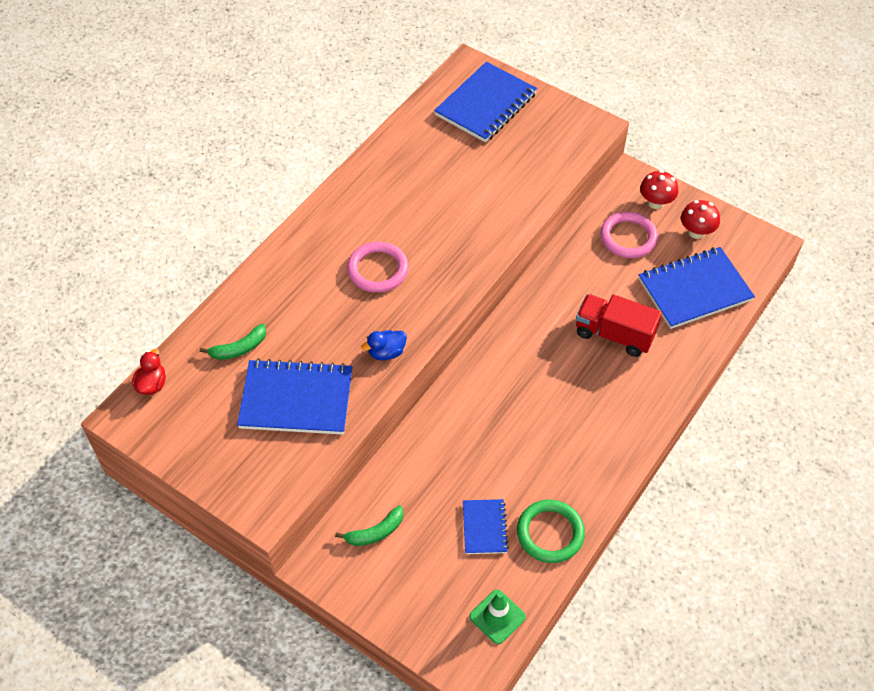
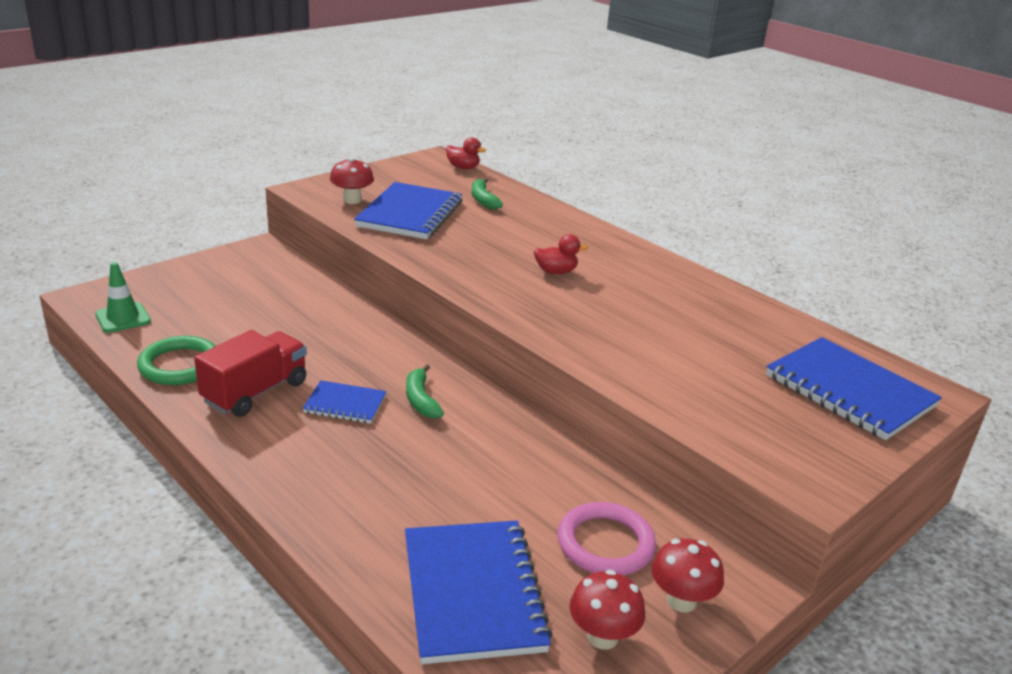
camera: 100 degrees right, 25 degrees down
green banana [335,505,404,546] -> green banana moved to [406,364,444,419]
pink ring [347,242,409,293] -> red duck [534,234,588,274]
blue duck [361,330,407,360] -> none
blue notebook [463,499,509,554] -> blue notebook moved to [302,380,386,424]
red truck [576,294,662,357] -> red truck moved to [194,330,307,417]
none -> red mushroom [330,157,374,204]

